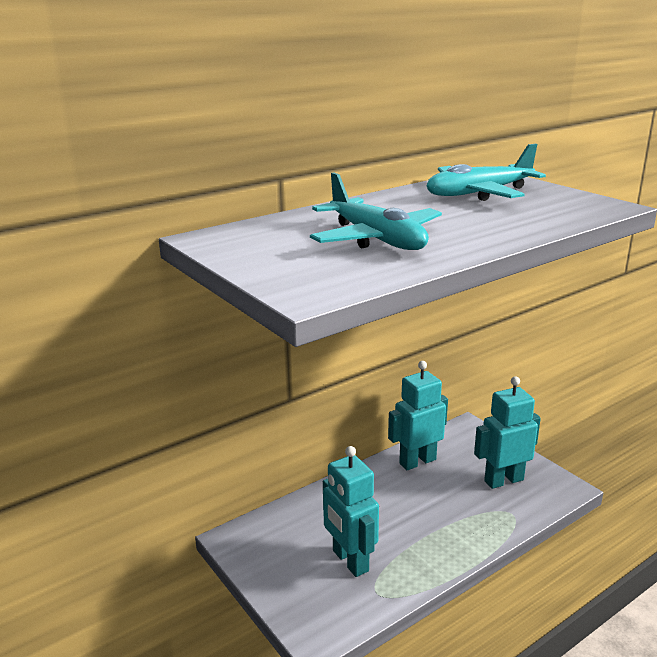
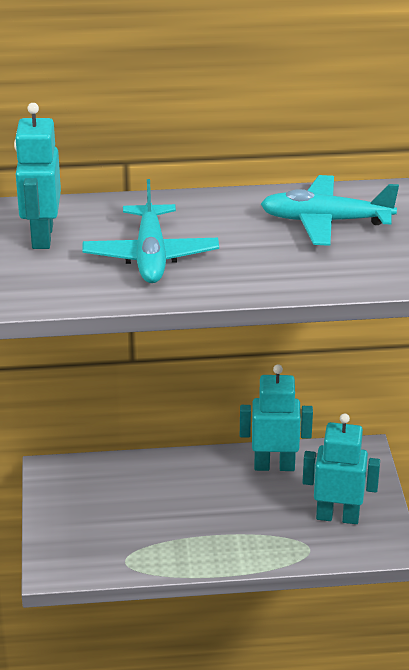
camera: 30 degrees right, 10 degrees up
turquoise robot [323,446,379,577] -> turquoise robot moved to [14,103,61,249]

